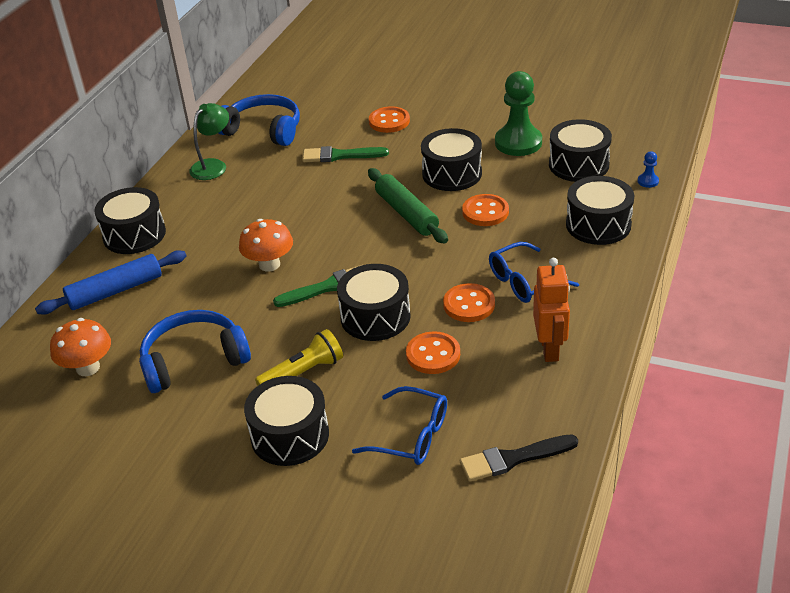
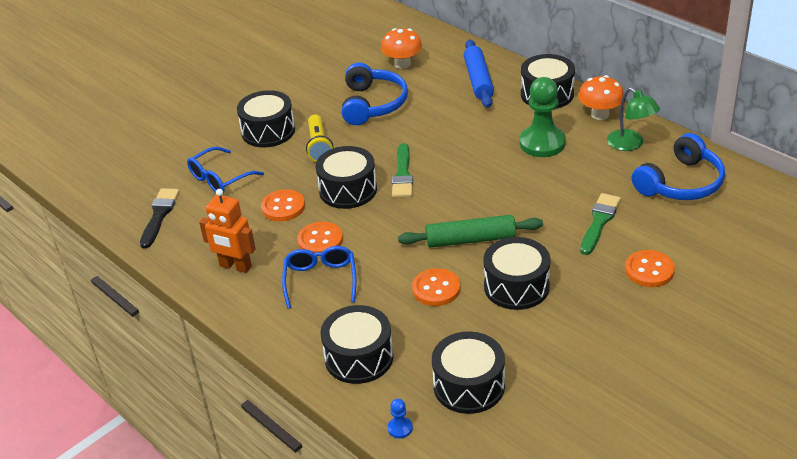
camera: 115 degrees right, 0 degrees up
orange mushroom [239,219,293,272] -> orange mushroom moved to [578,75,624,120]
green pawn [495,71,542,156] -> green pawn moved to [520,77,566,157]

